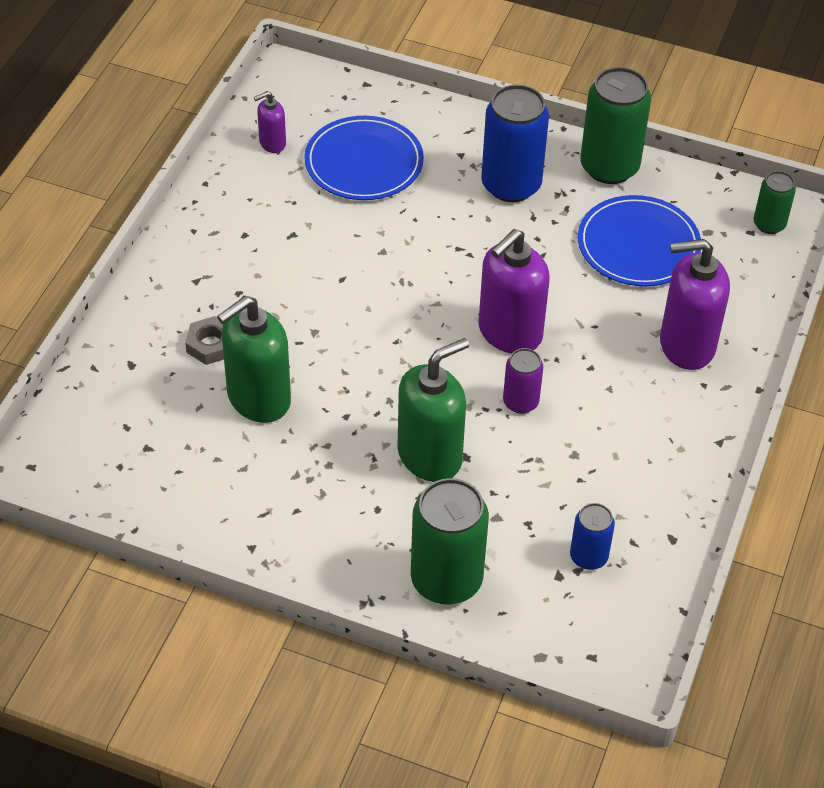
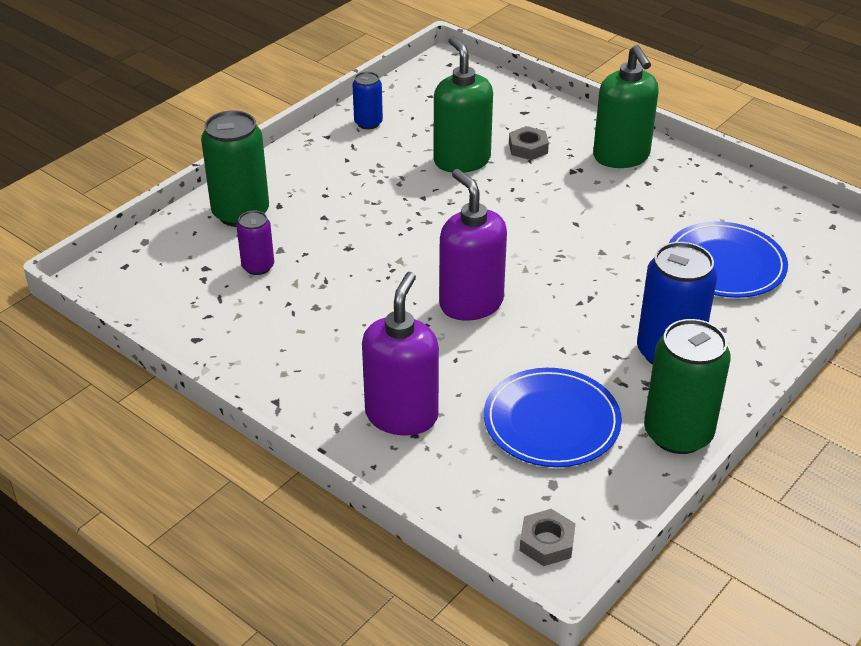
camera: 110 degrees right, 10 degrees down
purple soap dispenser [254,91,286,153] -> none
green soap dispenser [397,338,469,482] -> green soap dispenser moved to [593,45,659,168]
purple can [503,348,543,414] -> purple can moved to [237,210,274,275]
blue can [570,503,615,570] -> blue can moved to [352,72,383,129]
green can [753,171,796,234] -> grey nut [520,509,575,566]

